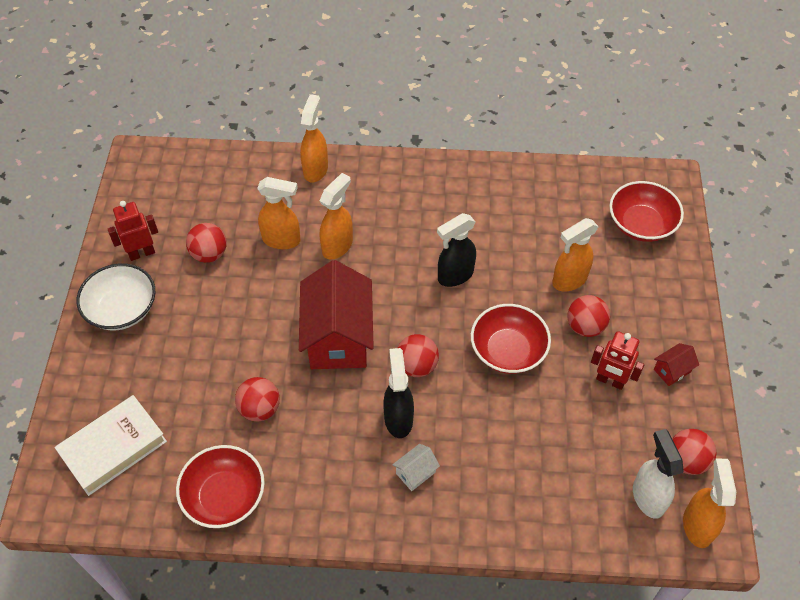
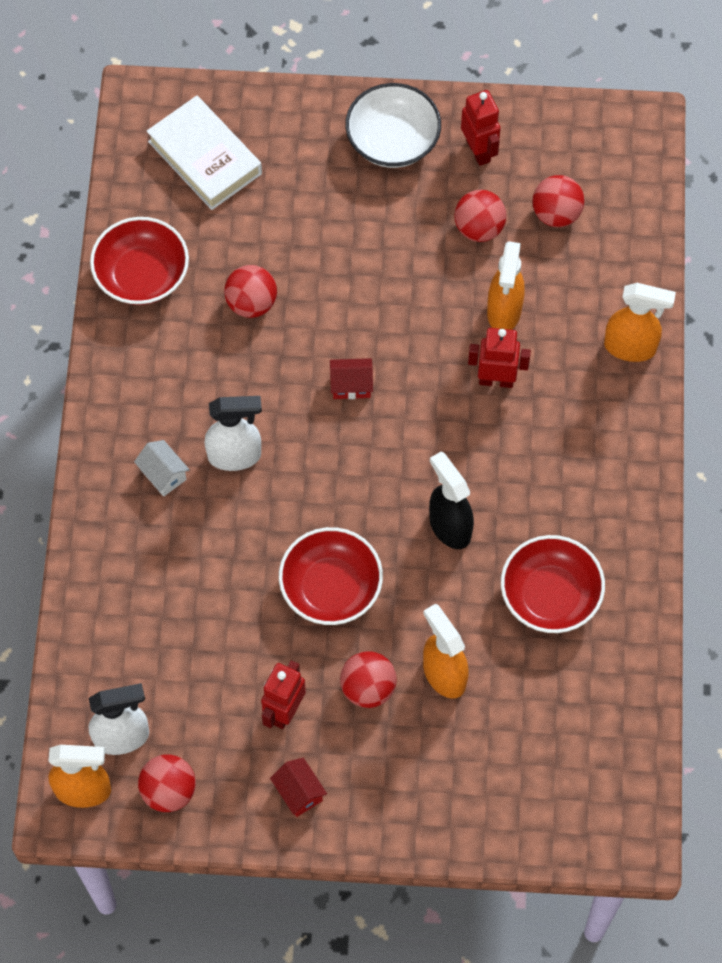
camera: 90 degrees right, 10 degrees up
red house [299,260,374,369] -> red house [330,358,373,399], size x0.41
orange spray bottle [320,173,353,260] -> red robot [468,328,531,388]
black spray bottle [383,348,414,438] -> white spray bottle [204,396,262,471]
red ball [398,334,439,377] -> red ball moved to [532,175,584,227]
red bowl [609,181,684,242] -> red bowl moved to [501,535,605,633]

